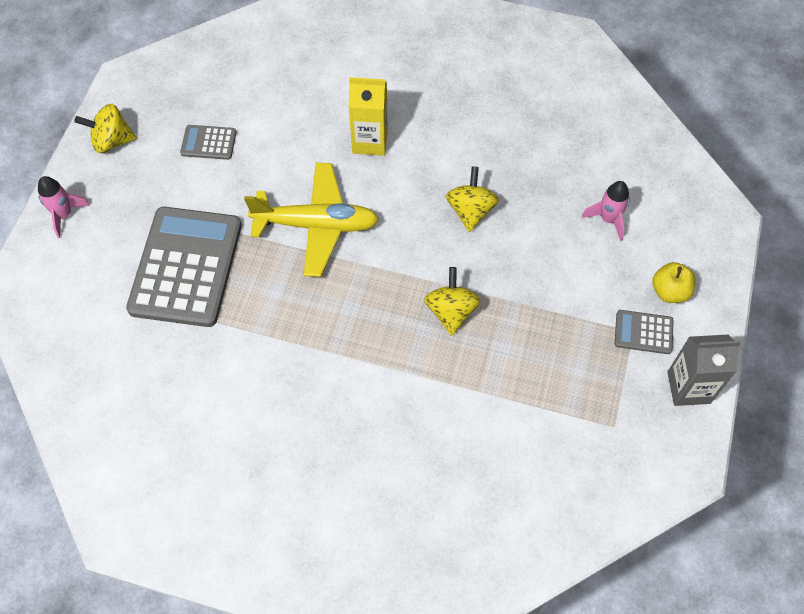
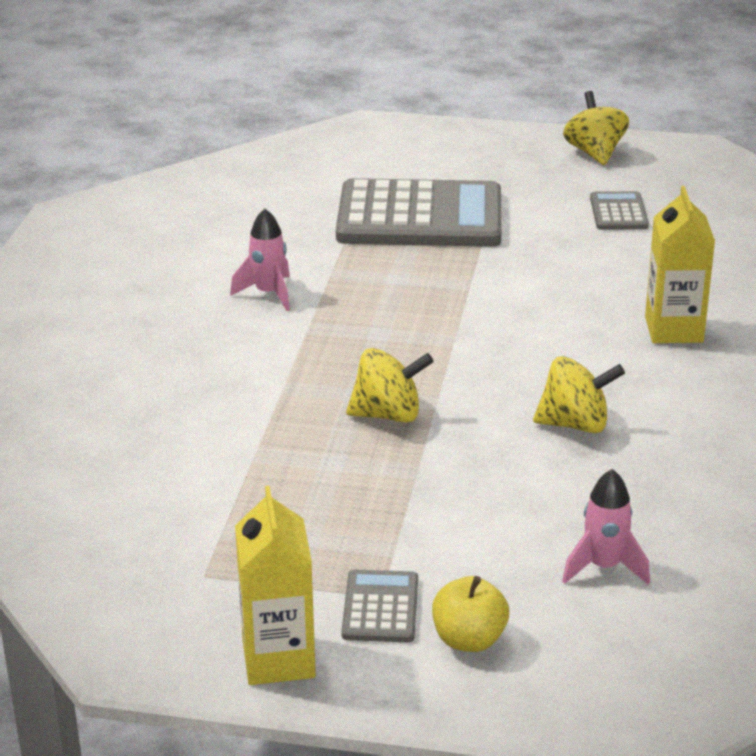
camera: 85 degrees right, 30 degrees down
pink rocket [38,176,90,238] -> pink rocket moved to [230,208,290,311]
yellow plane [244,163,379,277] -> none
grey carton [667,335,741,406] -> yellow carton [235,486,316,685]

